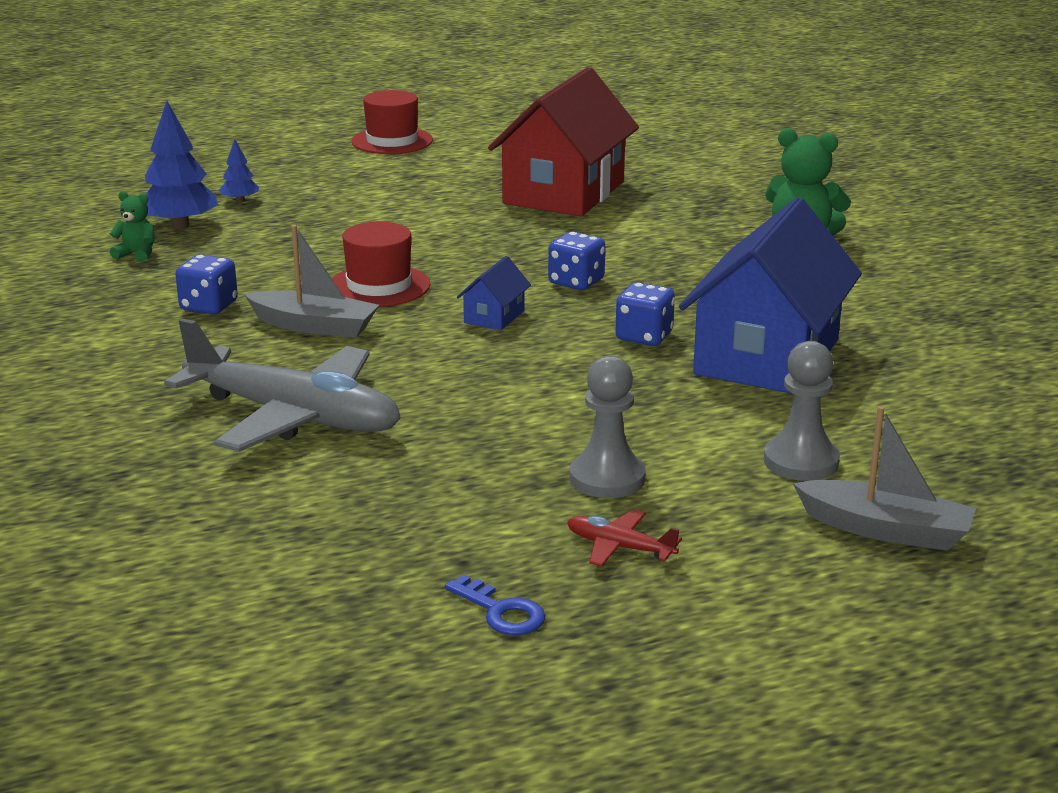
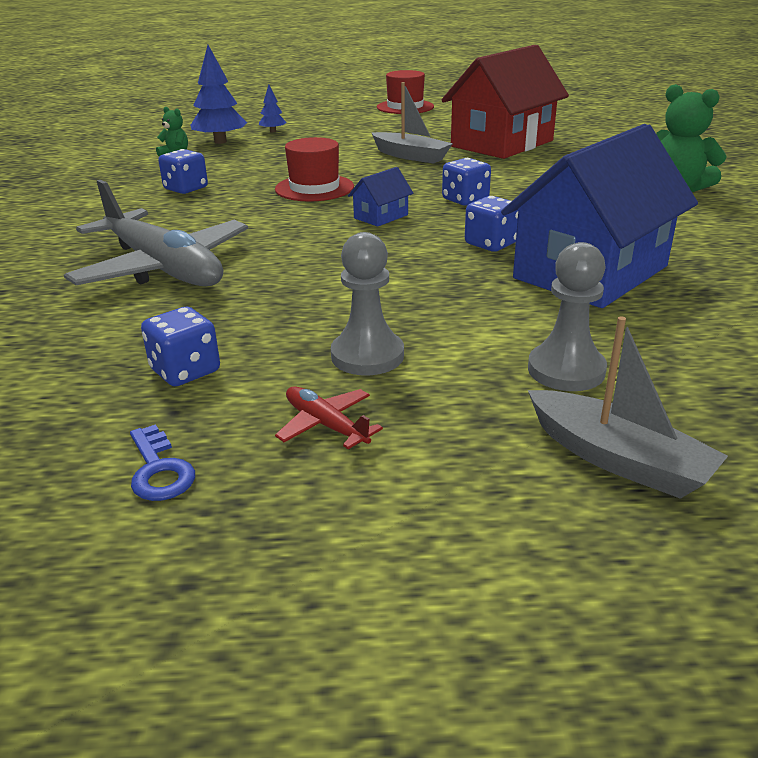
camera: 20 degrees right, 5 degrees up
grey boat [244,225,379,338] -> grey boat moved to [372,82,453,164]
none -> blue dice [141,307,220,386]

